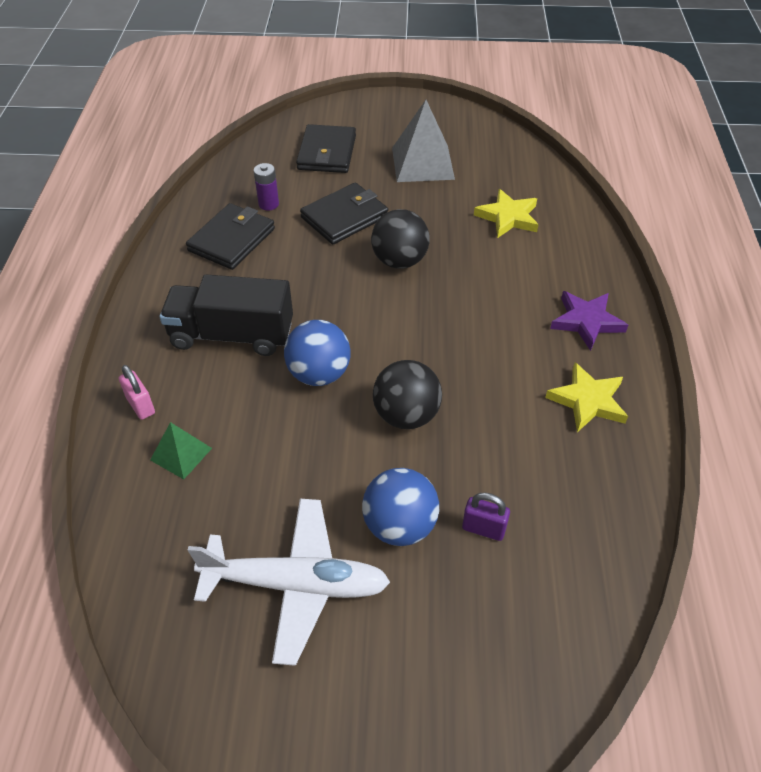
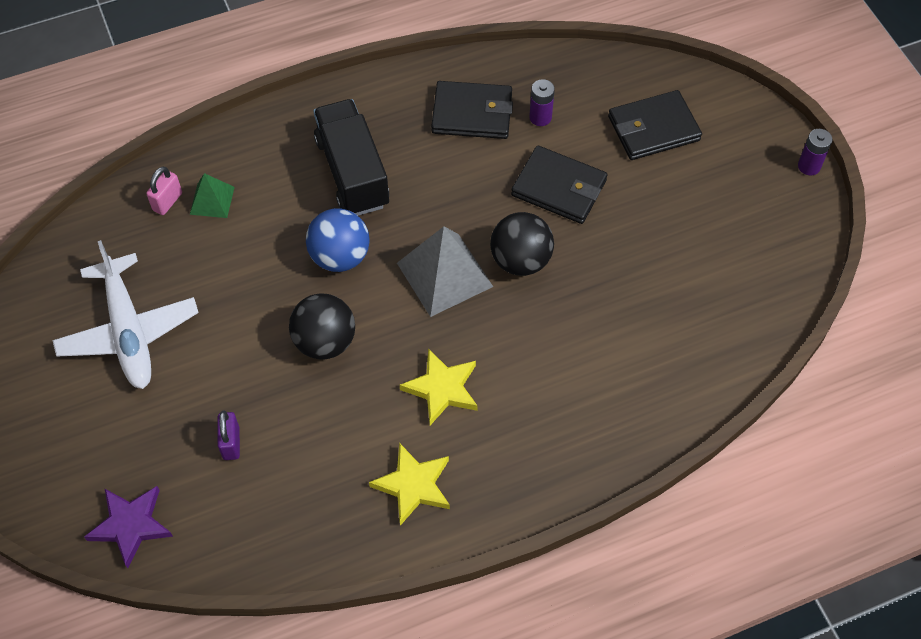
camera: 65 degrees right, 10 degrees up
pink padlock [119,365,155,420] -> pink padlock moved to [146,167,182,215]
blue ball [362,468,439,546] -> none
grey pyramid [392,100,455,182] -> grey pyramid moved to [397,226,493,317]
yellow star [474,189,539,238] -> yellow star moved to [400,348,477,425]
purple star [550,291,628,351] -> purple star moved to [84,486,173,568]
none -> purple battery [798,129,832,175]

